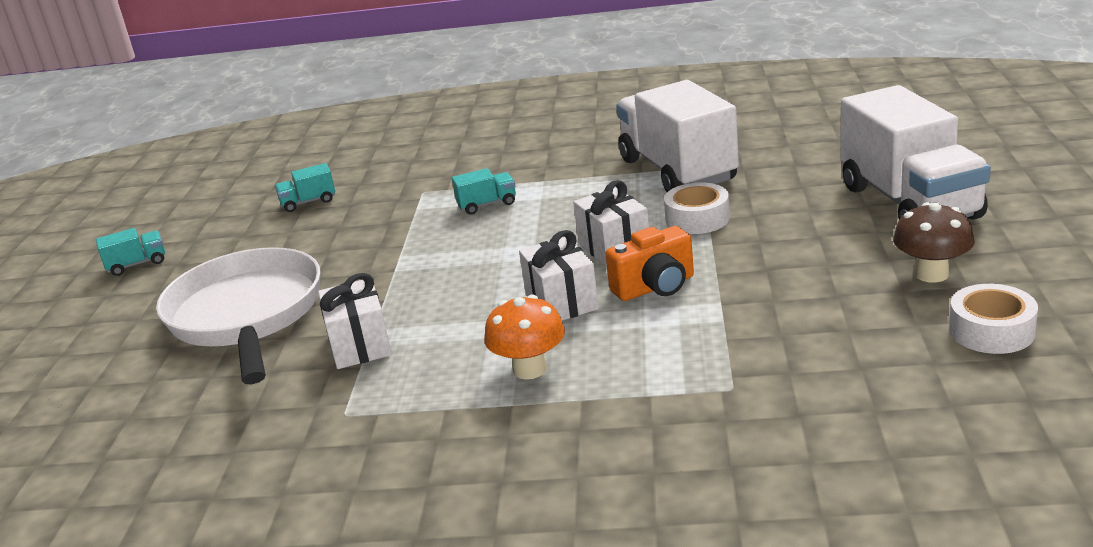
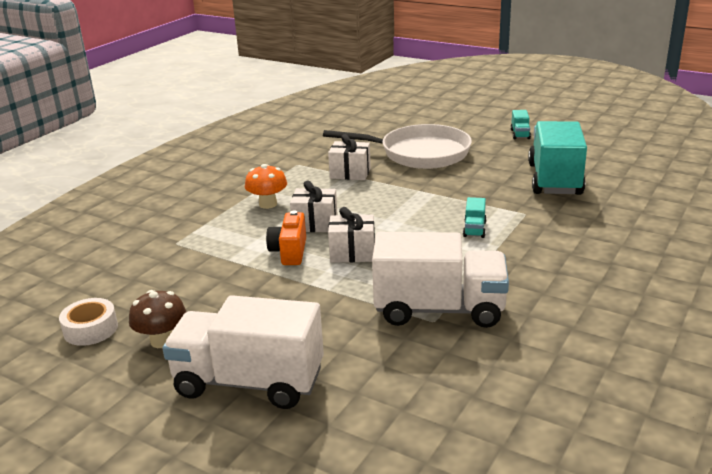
camera: 115 degrees right, 0 degrees up
turquoise truck [275,163,335,212] -> turquoise truck [528,121,587,195], size x2.50
white tape [664,182,730,234] -> none

